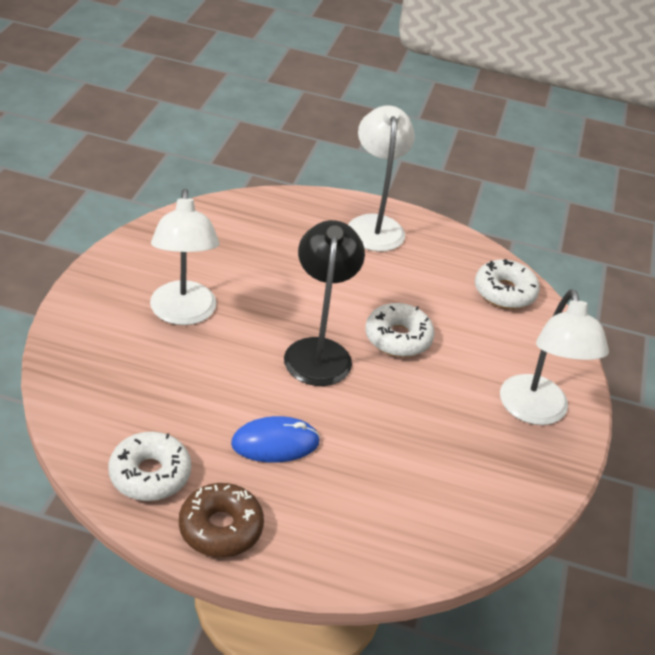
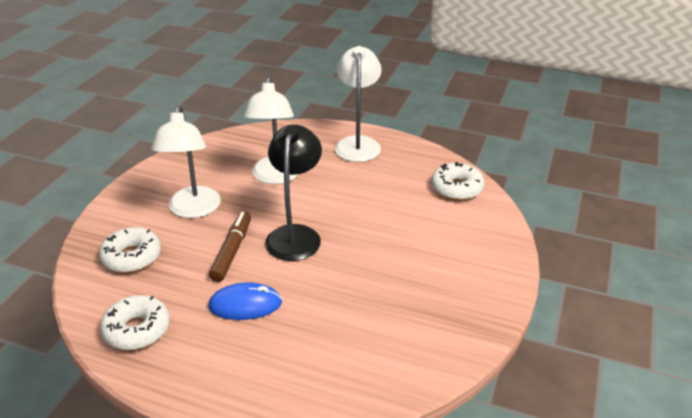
camera: 10 degrees right, 5 degrees down
brown donut [179,483,264,557] -> none
white donut [365,303,435,357] -> white donut moved to [99,227,161,273]
white lamp [500,289,609,425] -> white lamp moved to [243,77,299,184]
none -> brown marker [209,212,251,282]

